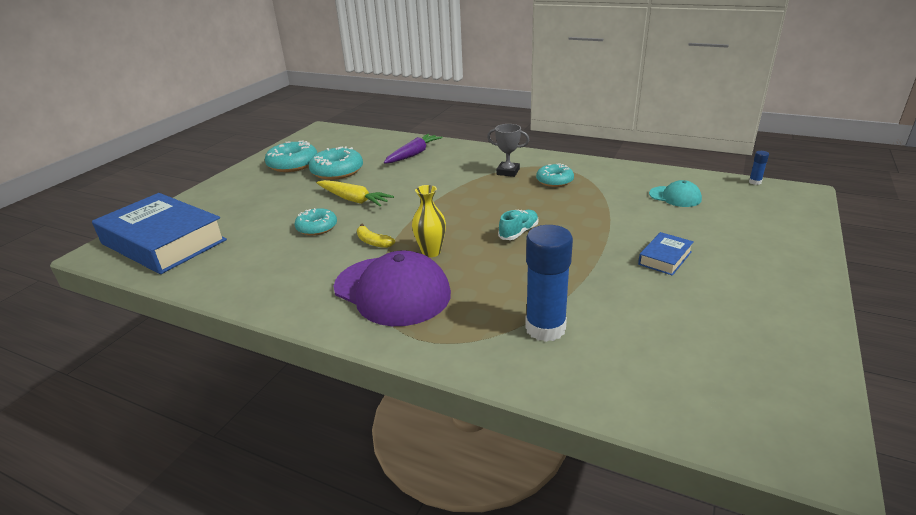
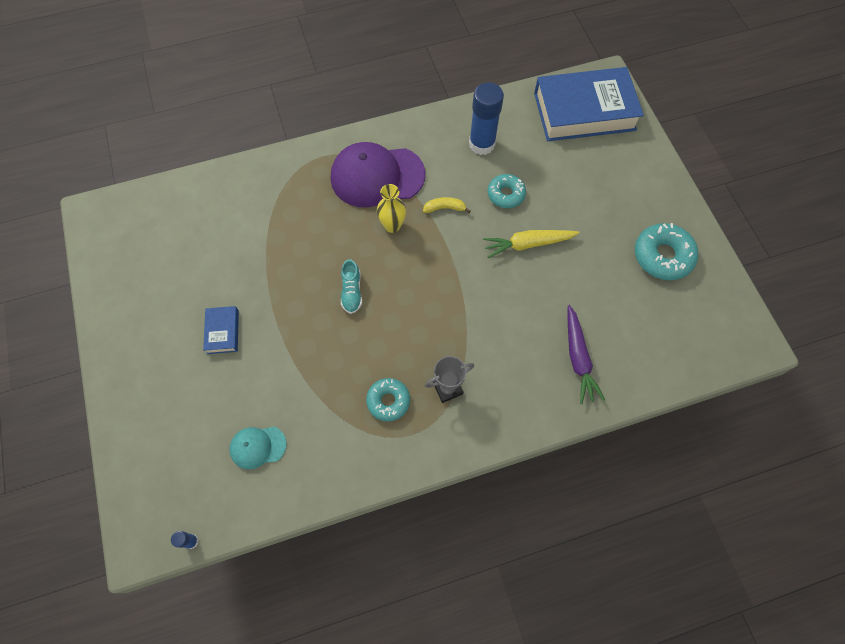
camera: 135 degrees right, 35 degrees up
turquoise donut [309,146,363,180] -> none
blue glue stick [525,225,573,342] -> blue glue stick moved to [469,82,504,155]

